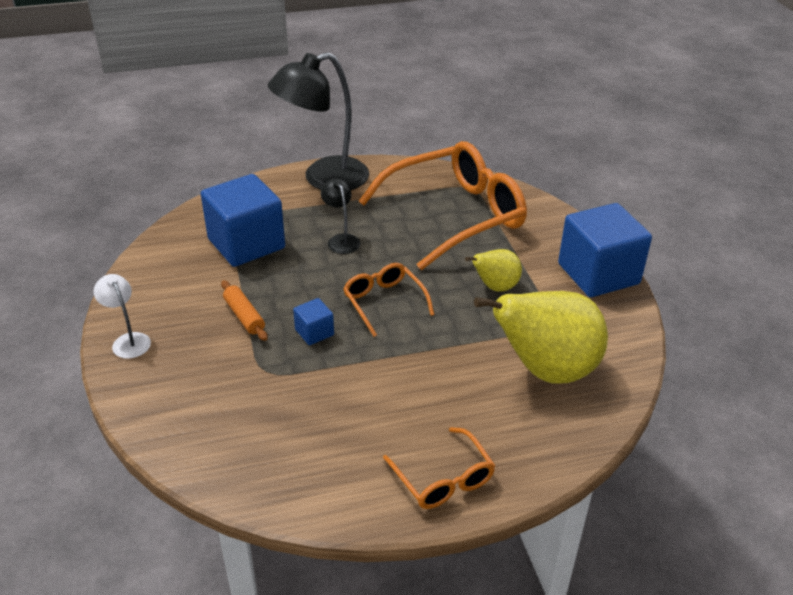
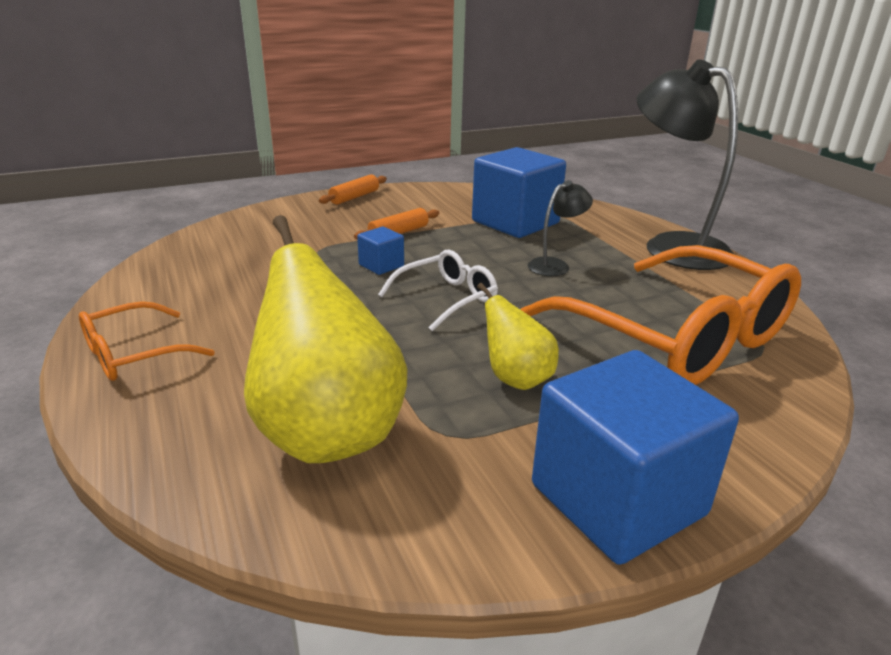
camera: 80 degrees right, 10 degrees down
white lamp [94,274,151,359] -> orange rolling pin [319,174,387,205]
orange glasses [343,263,434,337] -> white glasses [378,250,498,331]

